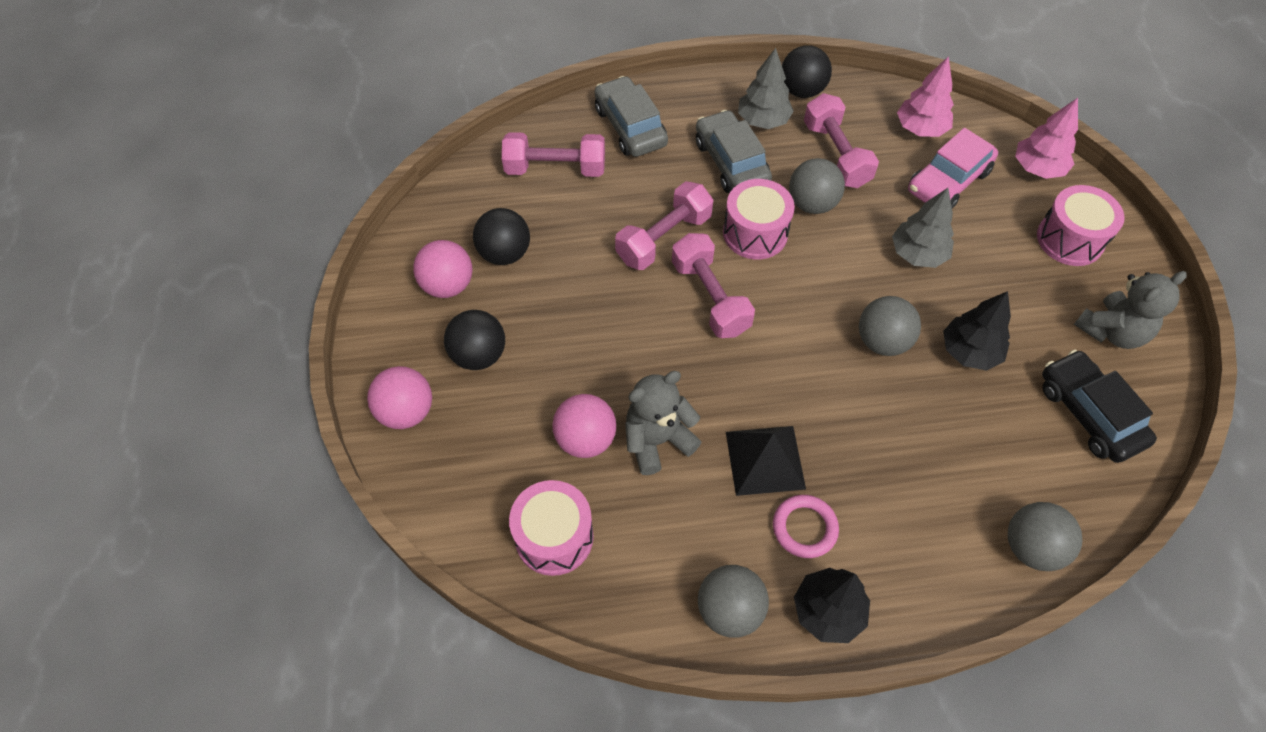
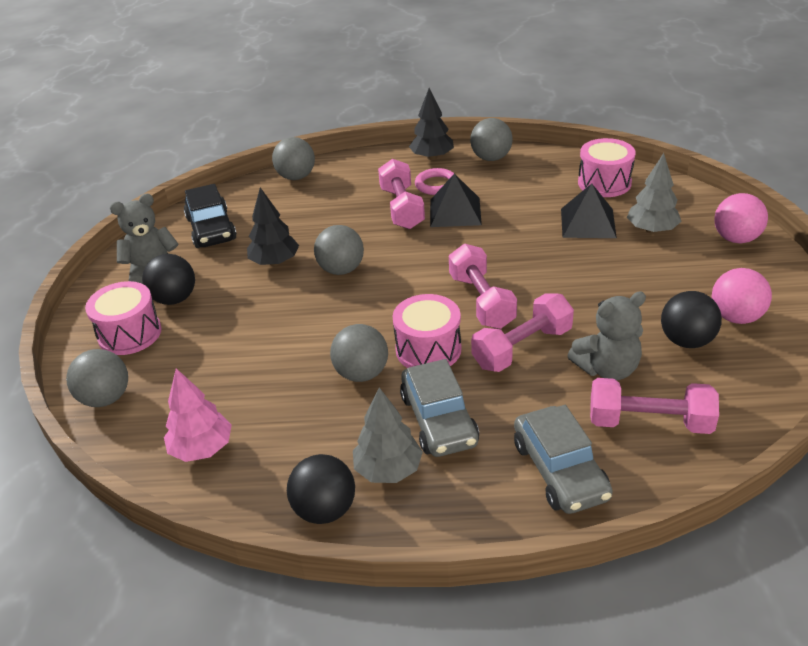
camera: 170 degrees left, 20 degrees down
black ball [444,310,505,370] -> black ball moved to [142,254,195,305]
pink ball [552,394,616,458] -> black pyramid [561,183,617,238]
grey teddy bear [625,371,701,475] -> grey teddy bear moved to [567,291,646,380]
pink dumbbell [804,93,879,188] -> pink dumbbell moved to [378,159,425,229]
grey tree [892,188,954,268] -> grey tree moved to [627,153,682,234]
pink car [908,128,998,209] -> none
pink tree [1015,98,1078,179] -> grey ball [66,349,128,407]

